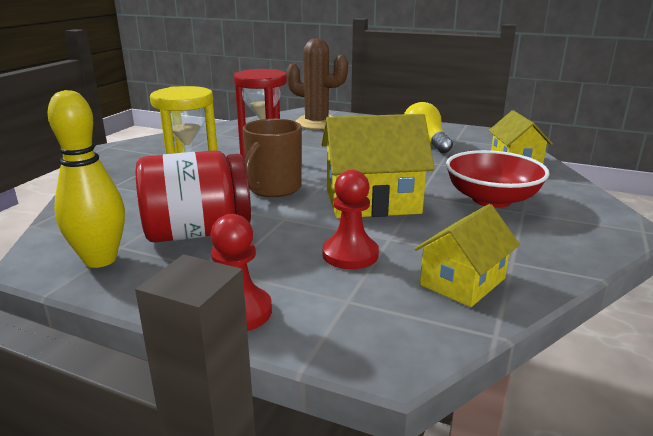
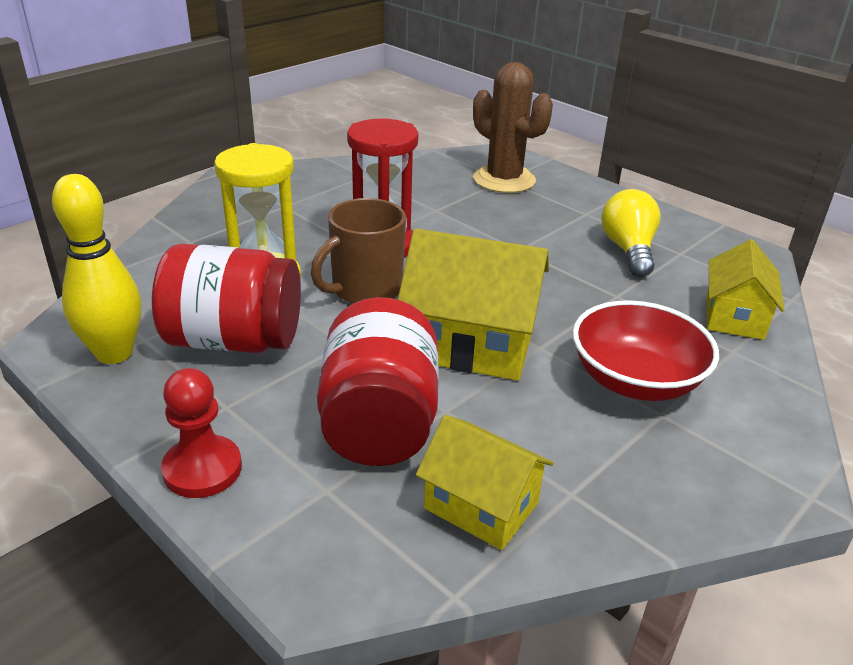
camera: 20 degrees right, 10 degrees up
red pawn [322,170,379,269] -> red jar [317,297,439,466]
yellow house [414,204,520,307] -> yellow house turned 60 degrees clockwise [416,415,553,550]

